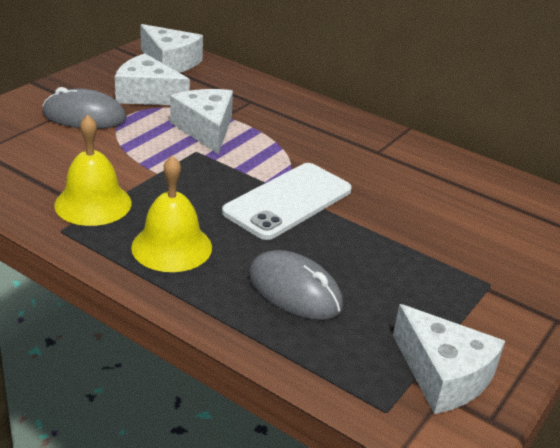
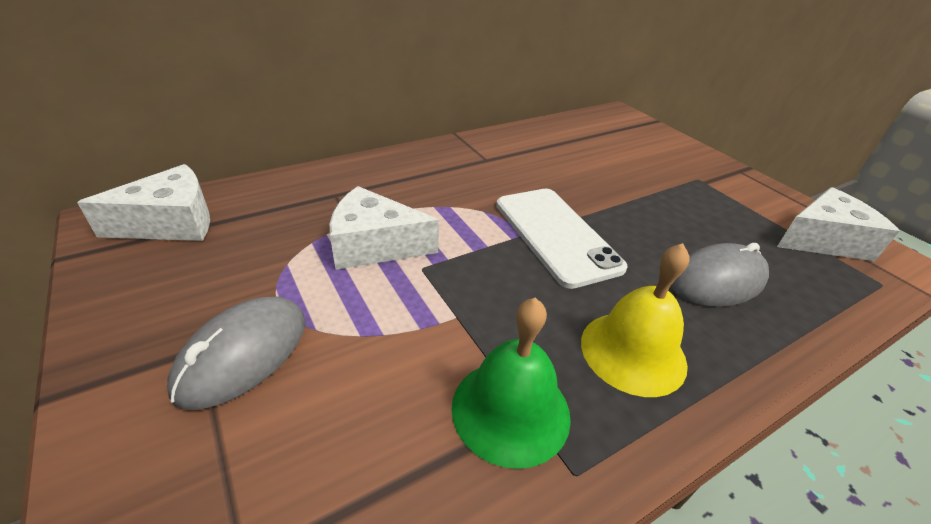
camera: 65 degrees left, 5 degrees up
yellow bell [54,115,132,226] -> green bell [451,298,571,469]
white cheese [115,53,190,105] -> none

